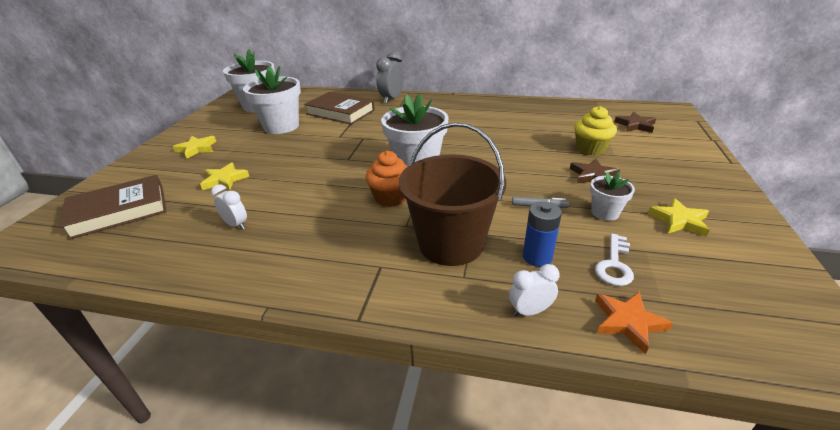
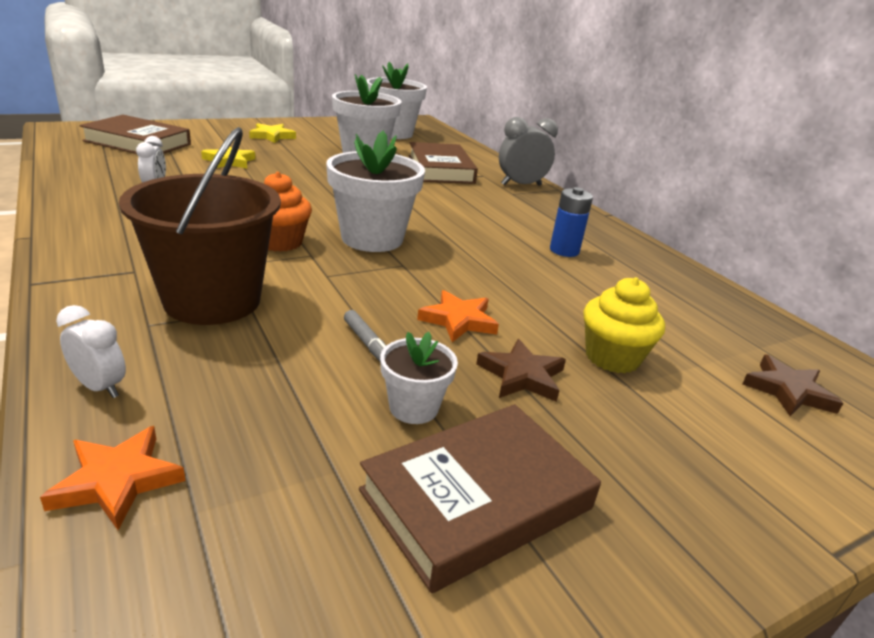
camera: 45 degrees right, 5 degrees down
blue battery [523,202,562,267] -> blue battery moved to [550,187,593,257]
white key [595,234,634,286] -> none
yellow star [648,198,710,237] -> brown book [359,404,601,593]
none -> orange star [417,290,499,342]

